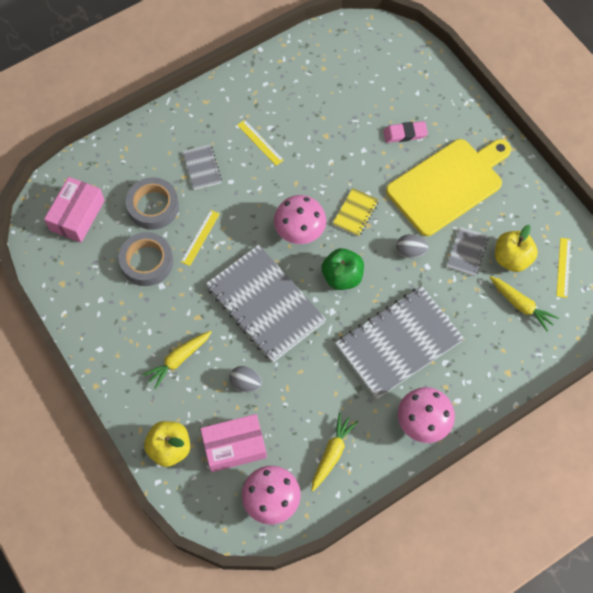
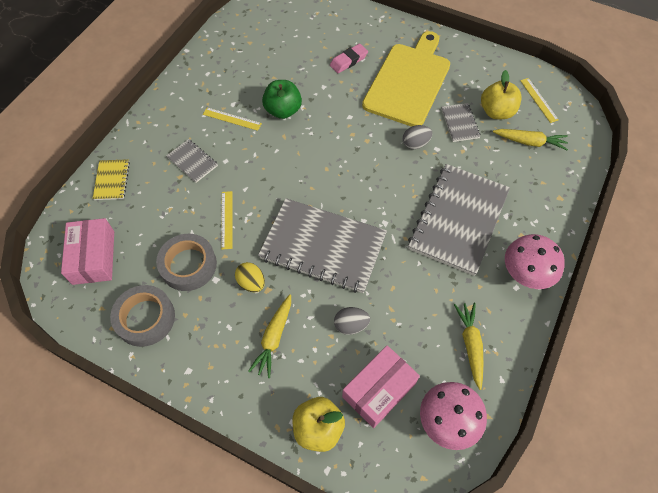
camera: 30 degrees left, 5 degrees down
grey tape [126,177,179,230] -> grey tape moved to [110,285,175,347]
pink mushroom [274,195,326,244] -> none
green apple [322,248,364,290] -> green apple moved to [262,80,302,119]
yellow notebook [332,188,379,237] -> yellow notebook moved to [92,159,130,200]
none -> yellow egg [235,262,265,292]

